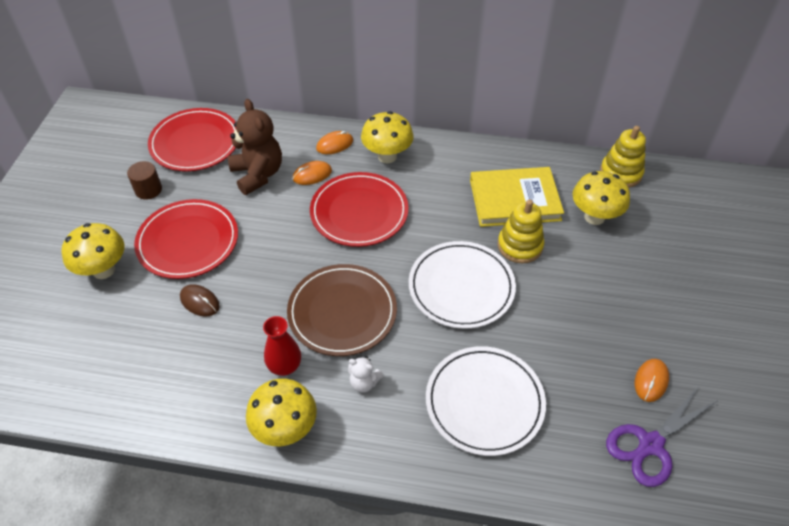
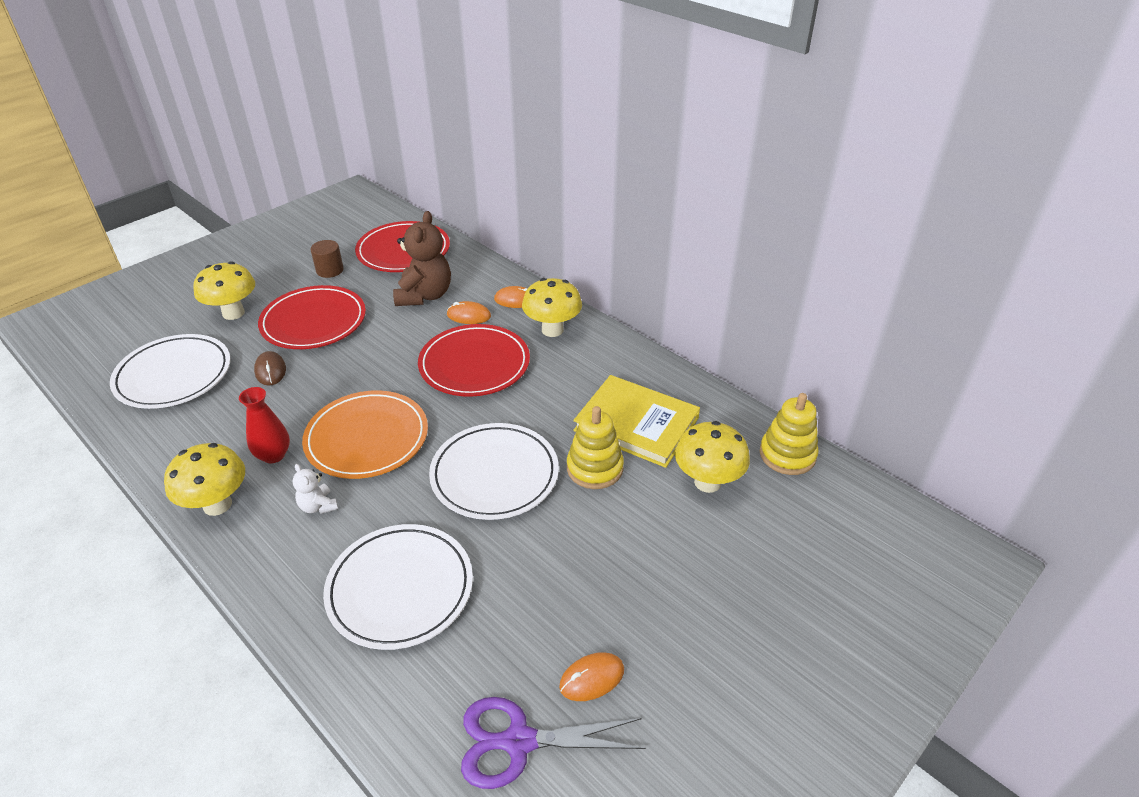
camera: 35 degrees right, 10 degrees down
brown plate [287,264,397,356] -> orange plate [302,390,428,479]
none -> white plate [110,334,231,409]

